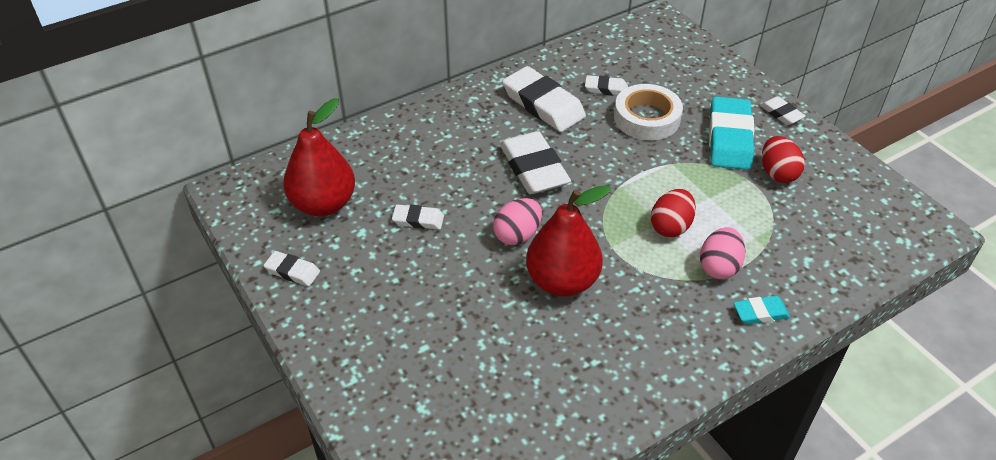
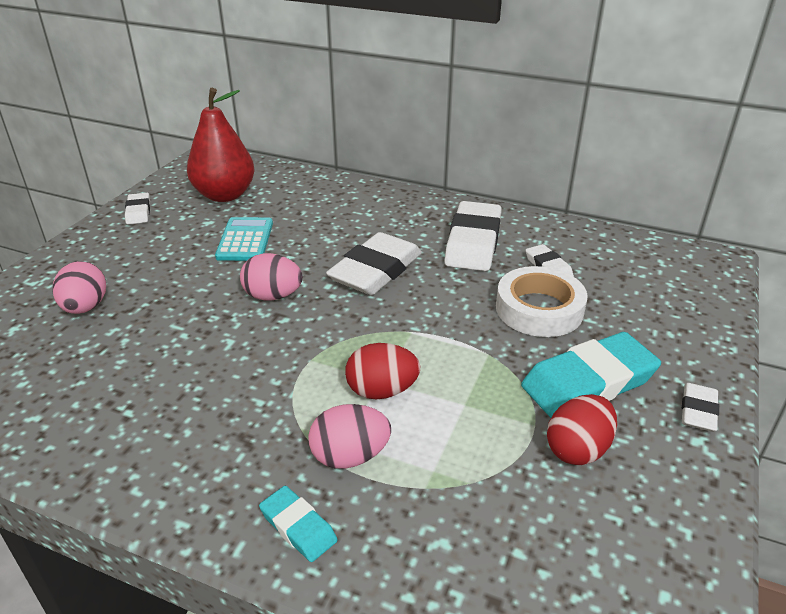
camera: 55 degrees right, 10 degrees down
white eraser [392,204,444,230] -> turquoise calculator [215,217,273,261]
red pear [526,185,611,296] -> none
none -> pink egg [52,261,106,314]

